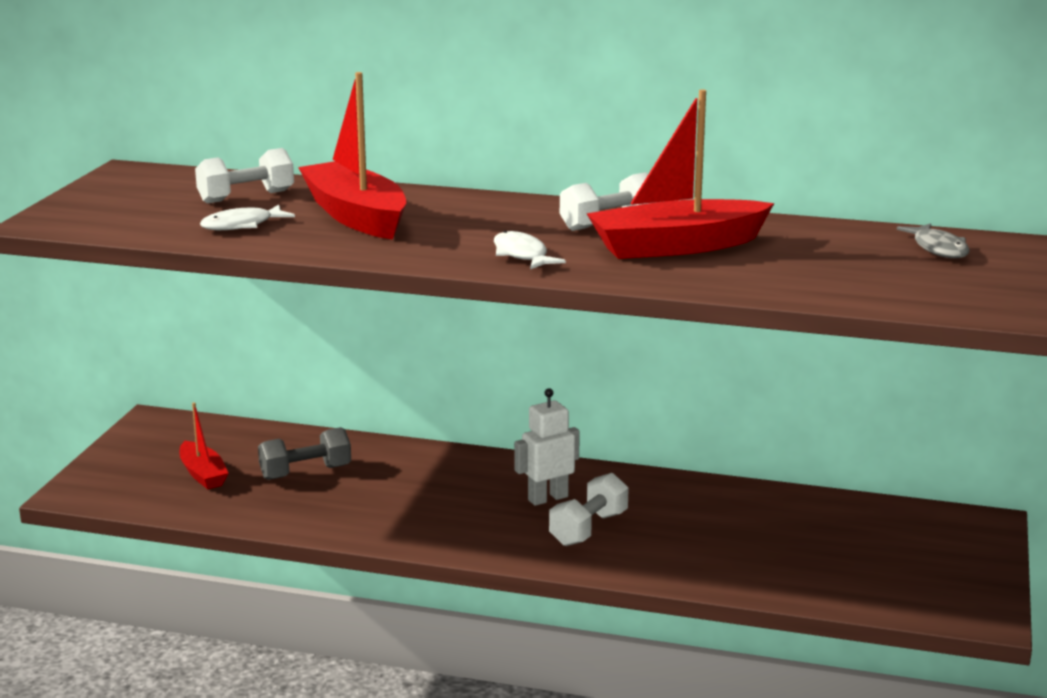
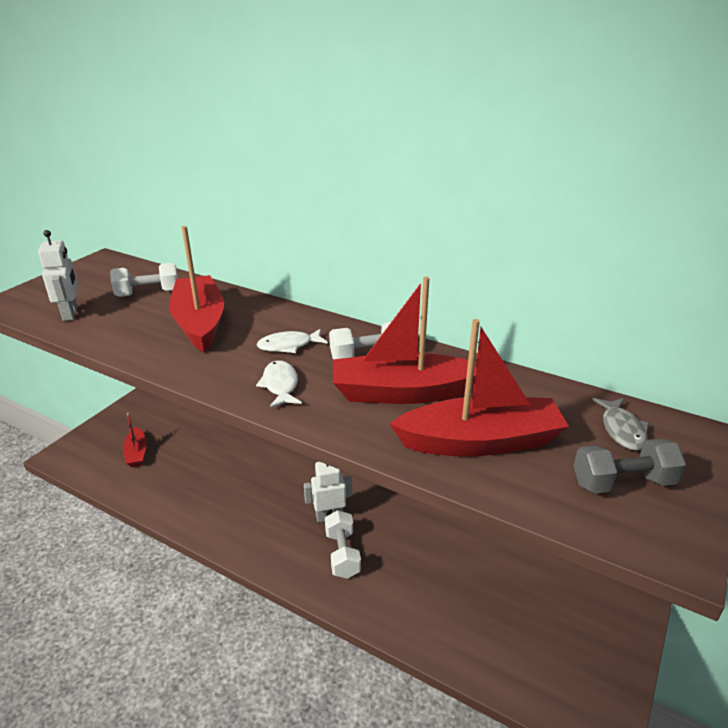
camera: 15 degrees right, 10 degrees up
white fish [200,205,295,230] -> white fish moved to [257,329,328,353]
grey dumbbell [258,427,351,480] -> grey dumbbell moved to [574,438,686,494]
white dumbbell [549,473,629,546] -> white dumbbell turned 60 degrees counterclockwise [325,510,361,579]
none -> white robot [38,230,78,321]
none -> red boat [389,319,569,457]

